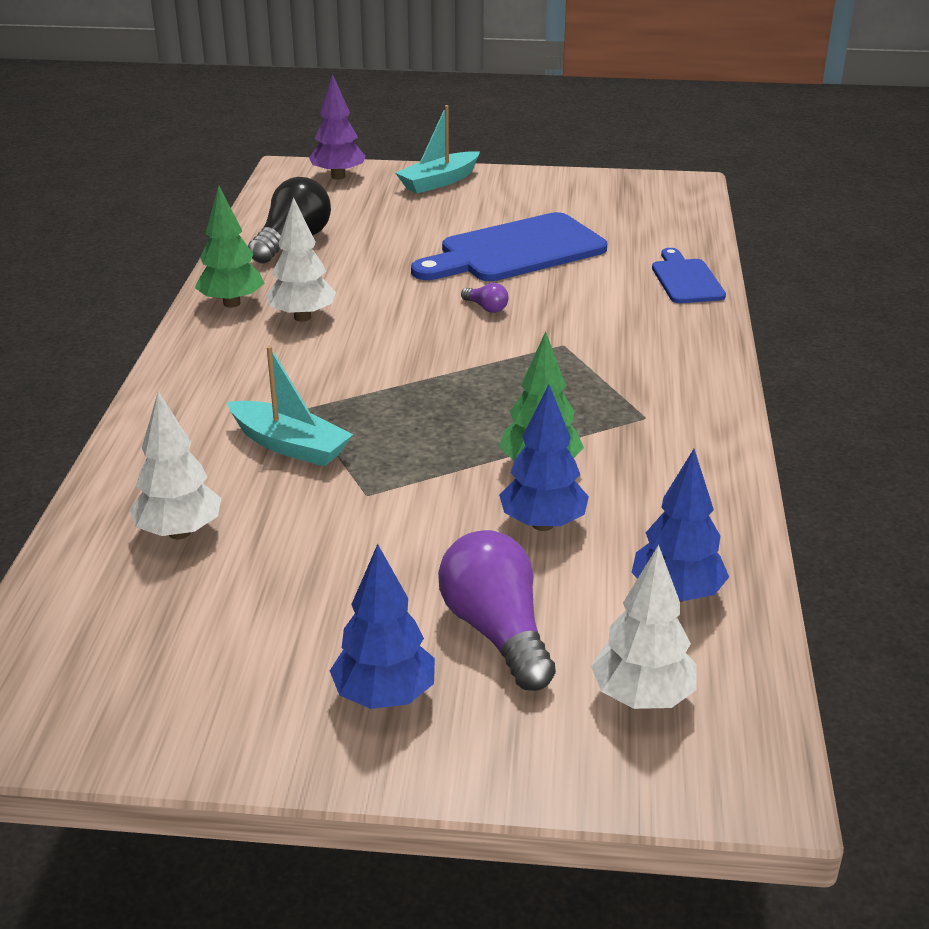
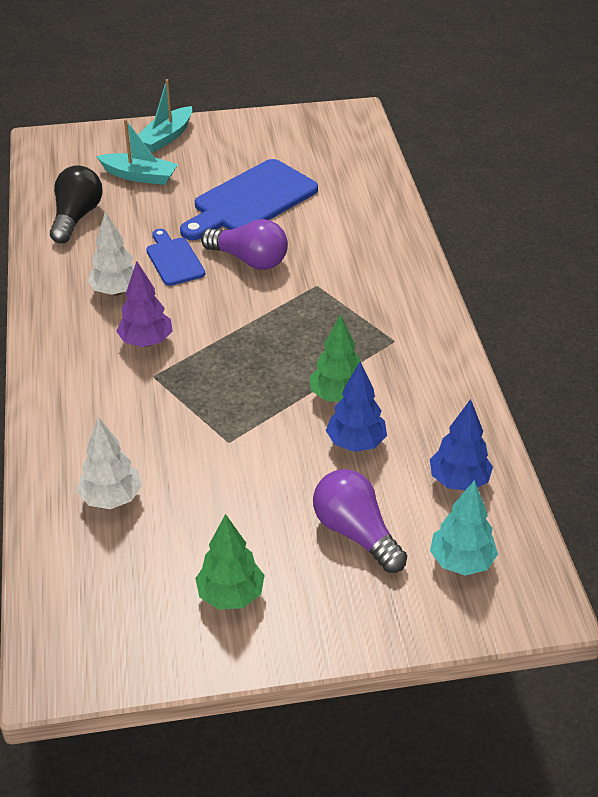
camera: 15 degrees left, 10 degrees up
green tree [195,186,264,308] -> green tree moved to [195,514,265,609]
turquoise boat [227,346,353,466] -> turquoise boat moved to [96,119,178,185]
purple tree [309,74,366,180] -> purple tree moved to [116,262,173,347]
blue tree [330,544,435,709] -> none
purple light bulb [461,283,509,313] -> purple light bulb [201,219,288,270], size x2.23
white tree [591,545,697,709] -> turquoise tree [430,480,498,576]
blue cutting board [652,248,726,303] -> blue cutting board moved to [146,229,205,286]

